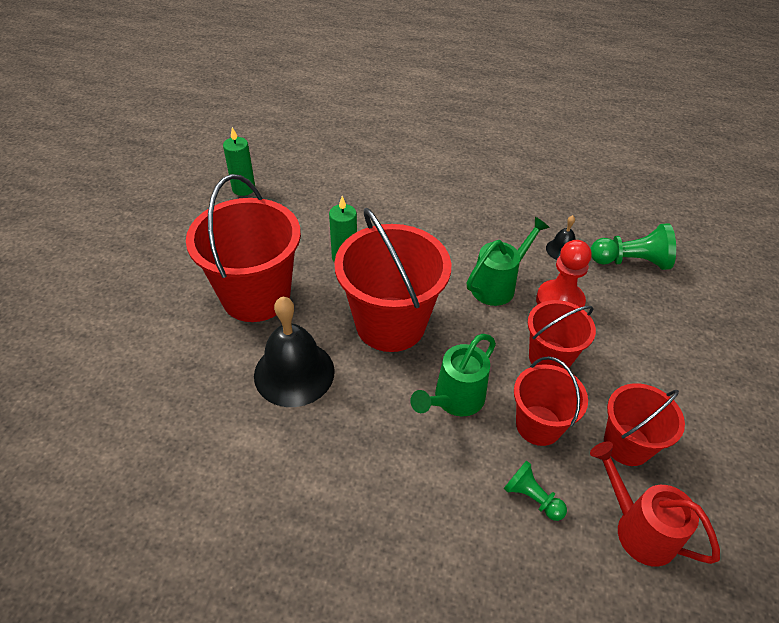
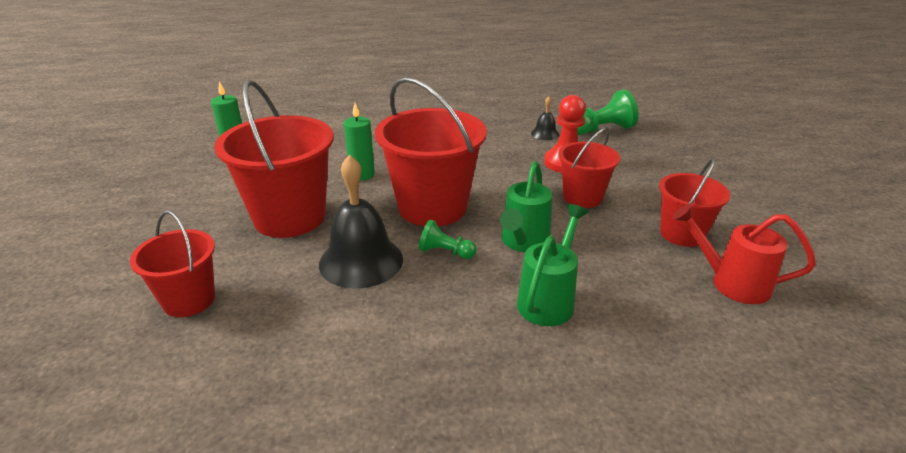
camera: 20 degrees left, 15 degrees down
green watering can [467,217,550,306] -> green watering can moved to [517,204,588,326]
green pawn [503,460,567,521] -> green pawn moved to [419,220,477,259]
red bucket [514,356,588,446] -> red bucket moved to [130,211,215,317]

